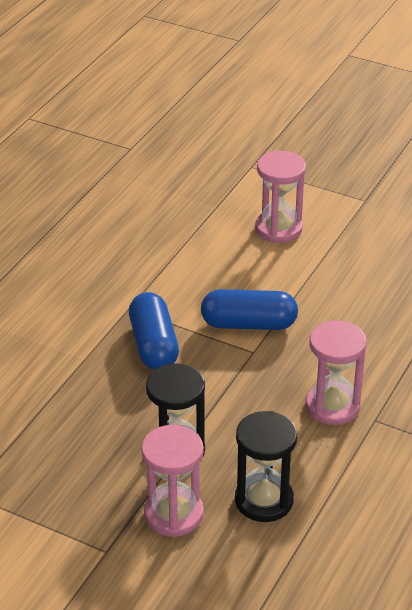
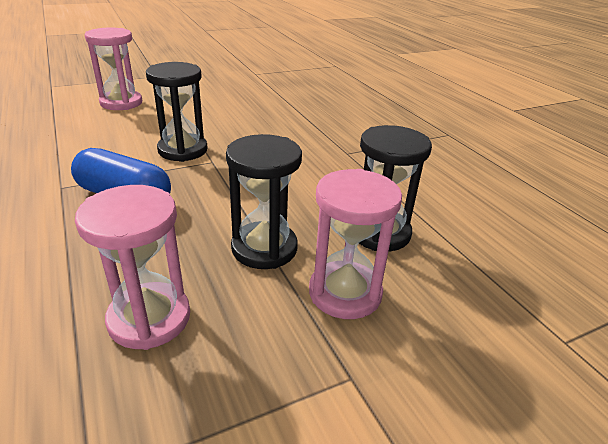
camera: 55 degrees left, 5 degrees down
blue capsule [201,289,298,330] -> black hourglass [146,62,208,162]
pink hourglass [306,320,367,425] -> pink hourglass moved to [75,185,190,350]

